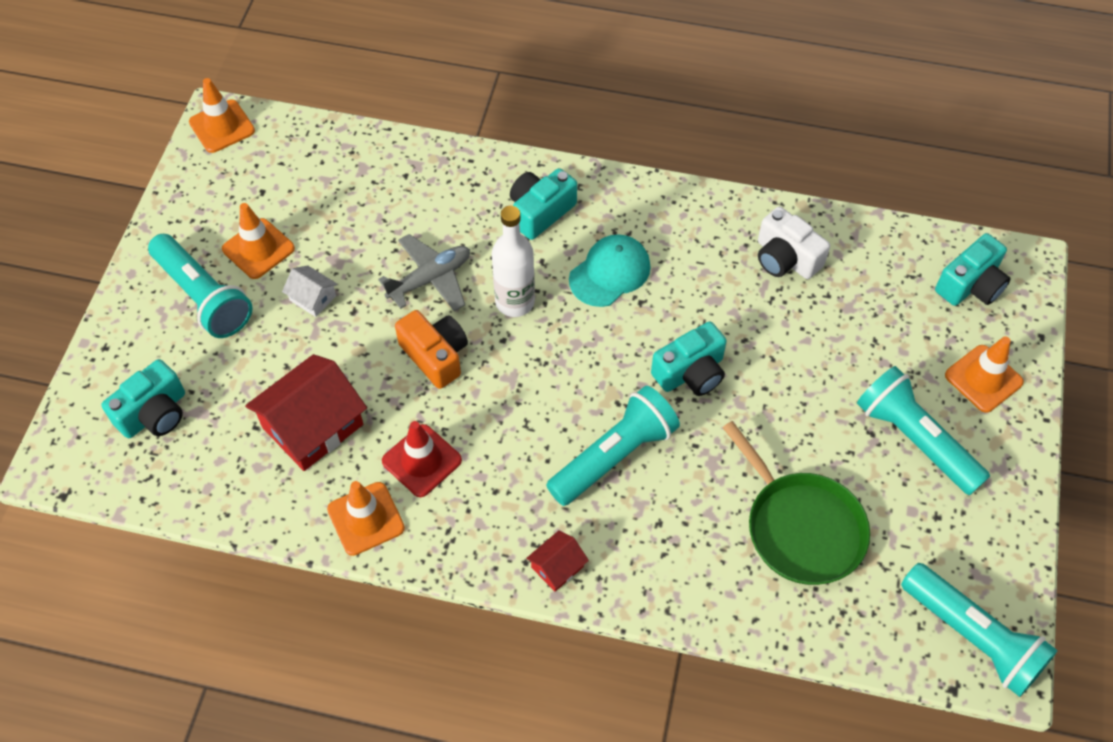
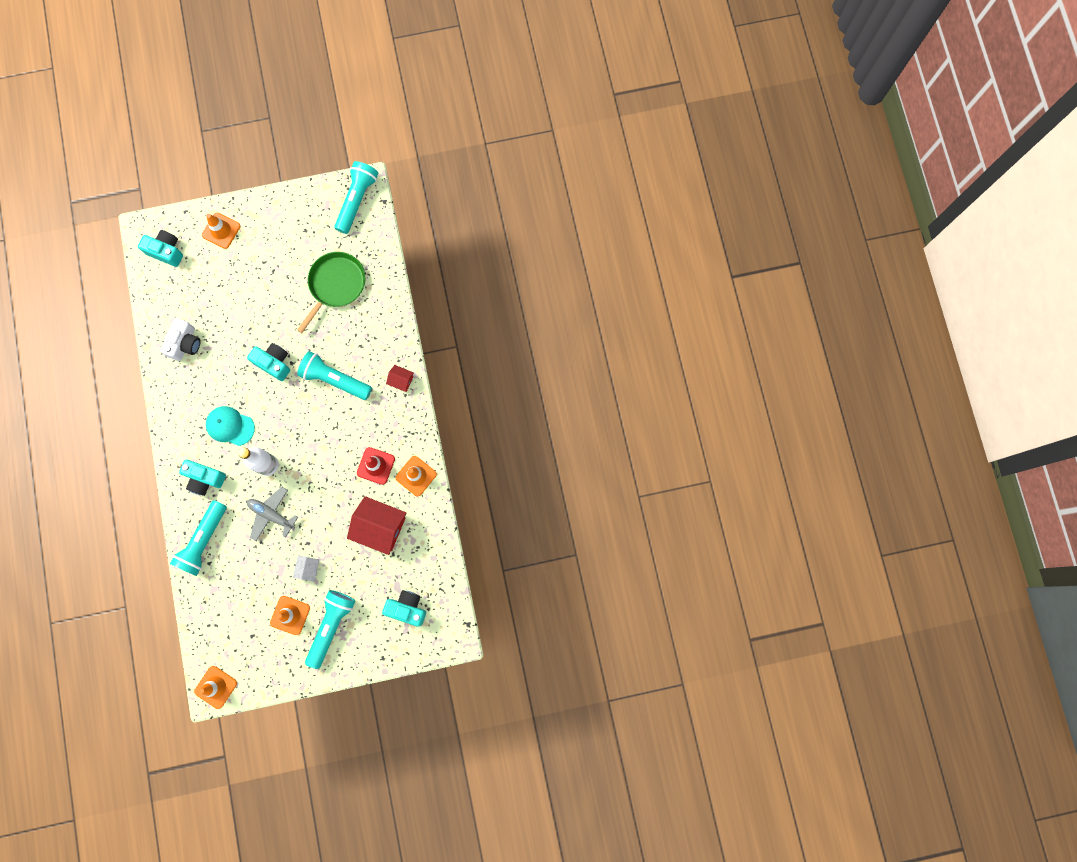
camera: 115 degrees left, 20 degrees up
orange camera [395,310,468,389] -> none
turquoise flashlight [857,366,990,495] -> turquoise flashlight moved to [170,500,227,576]

